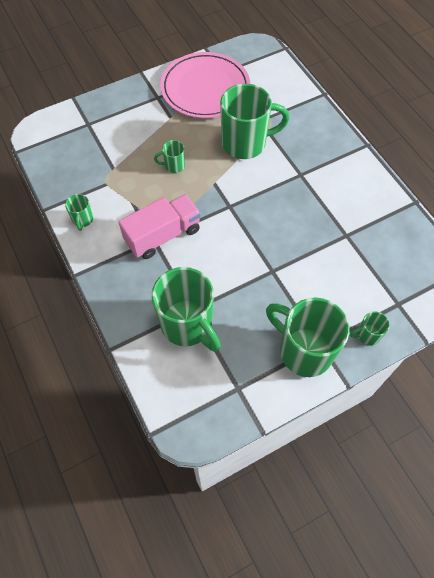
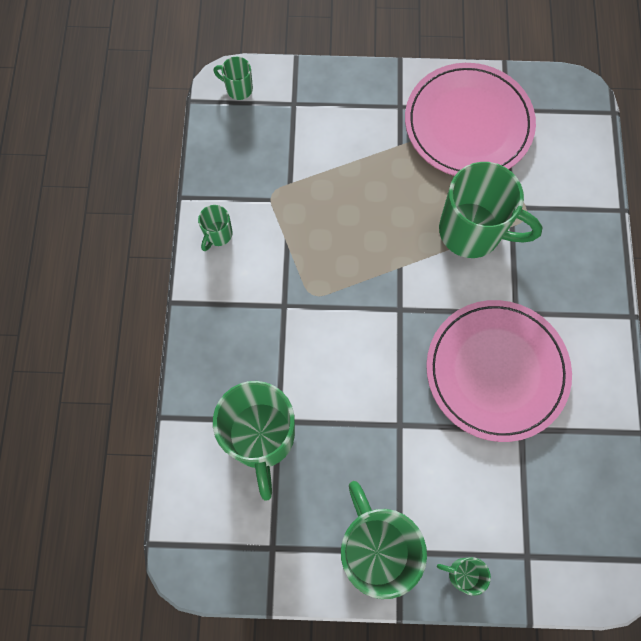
camera: 30 degrees right, 10 degrees up
pink truck [118,194,201,259] -> none
green mug [154,140,185,173] -> green mug moved to [214,57,253,100]
none -> pink plate [426,300,572,442]

